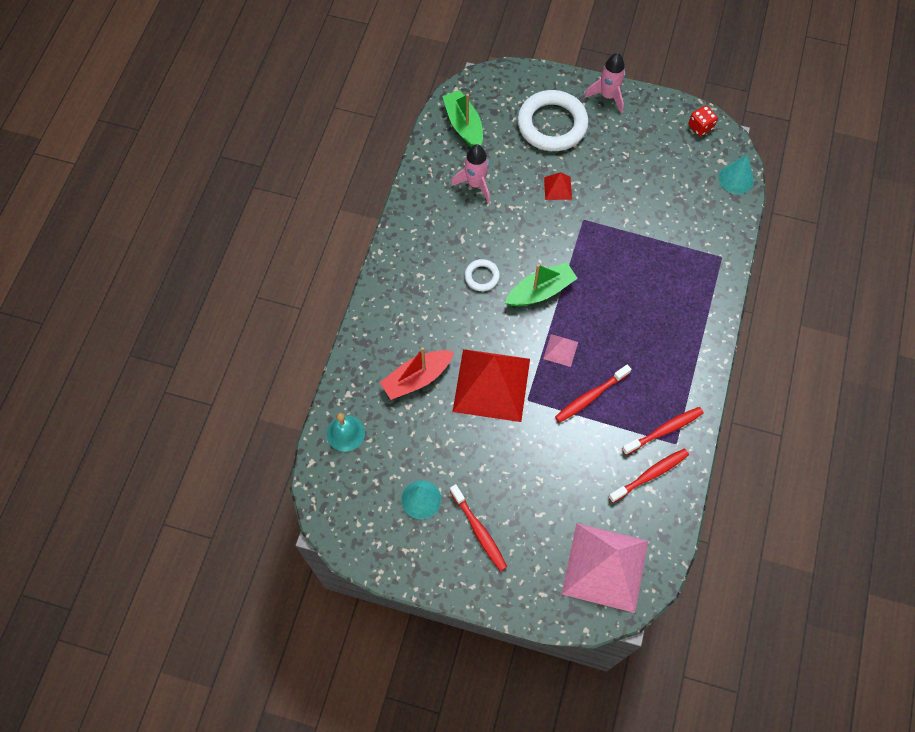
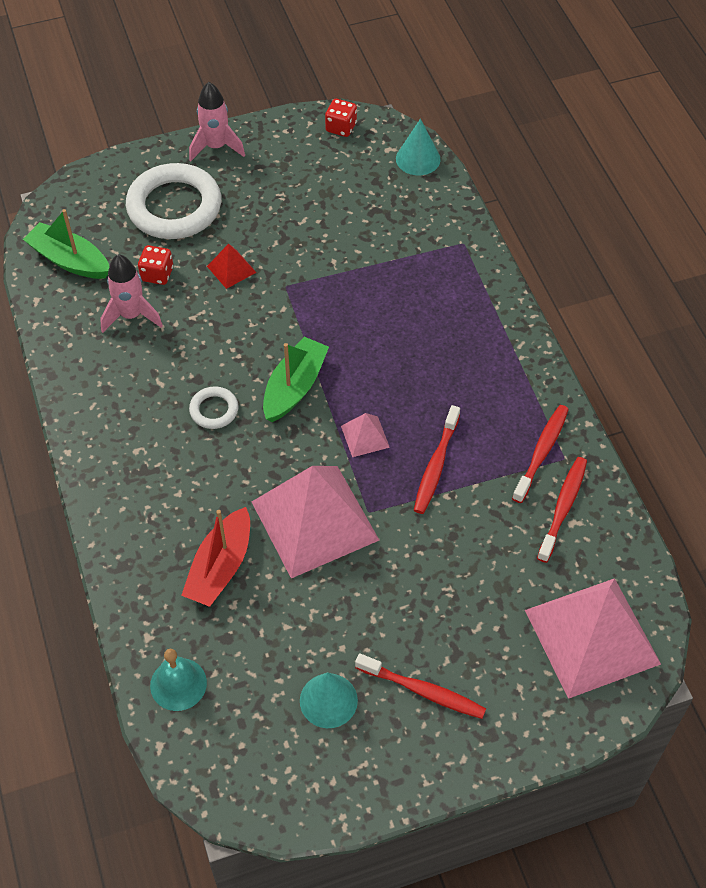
camera: 35 degrees left, 10 degrees down
red pyramid [452,349,530,422] -> pink pyramid [252,466,379,578]
none -> red dice [138,245,173,285]

